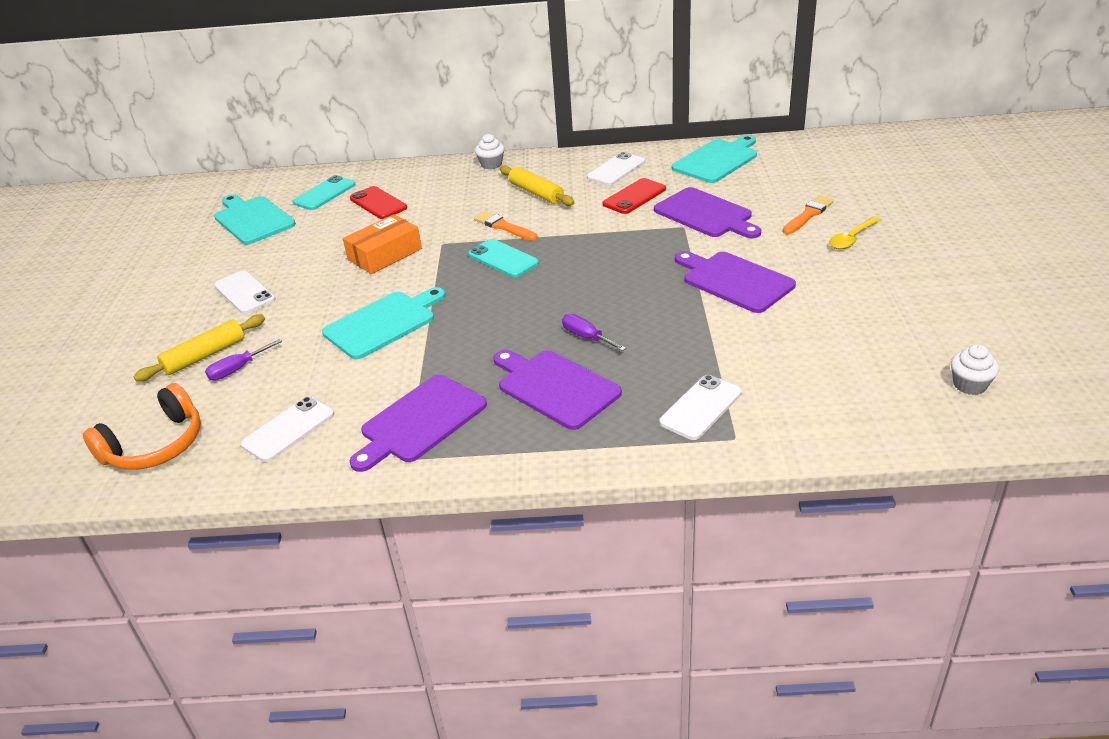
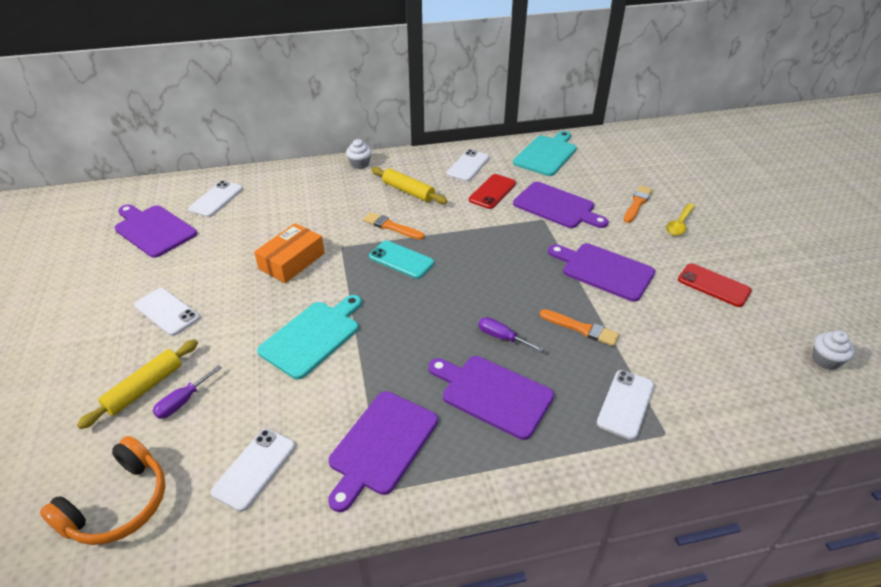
camera: 15 degrees left, 5 degrees up
turquoise cutting board [214,194,296,245] -> purple cutting board [115,205,197,258]
turquoise phone [293,175,356,210] -> white phone [188,181,243,217]
red phone [350,186,407,219] -> red phone moved to [678,263,752,307]
none -> orange brush [540,309,619,346]

